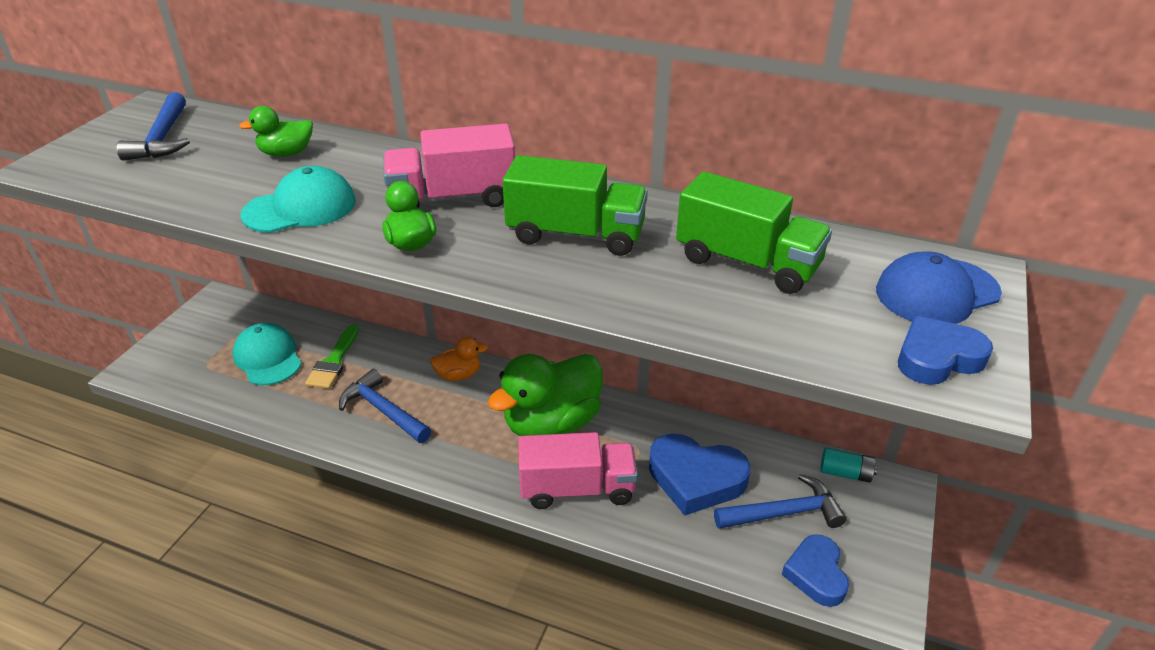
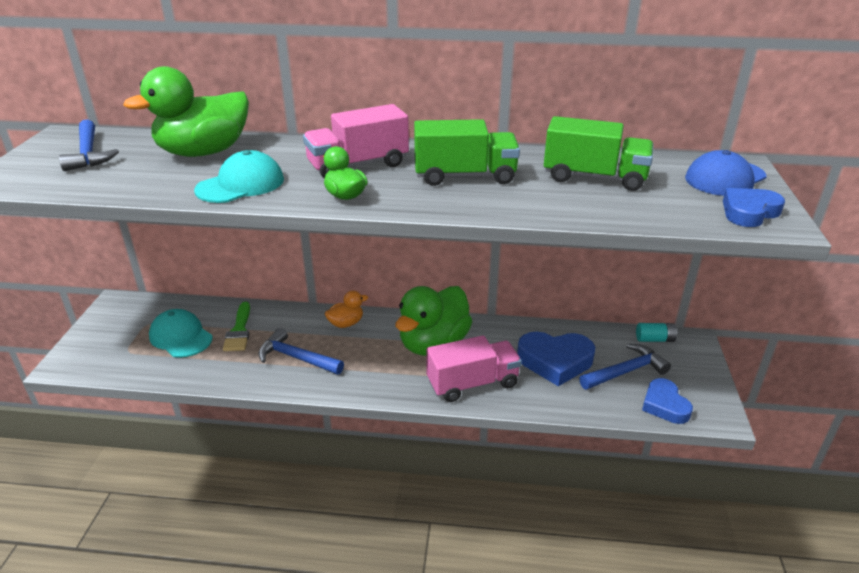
camera: 15 degrees left, 5 degrees down
green duck [239,106,313,157] -> green duck [123,66,249,157], size x2.10

